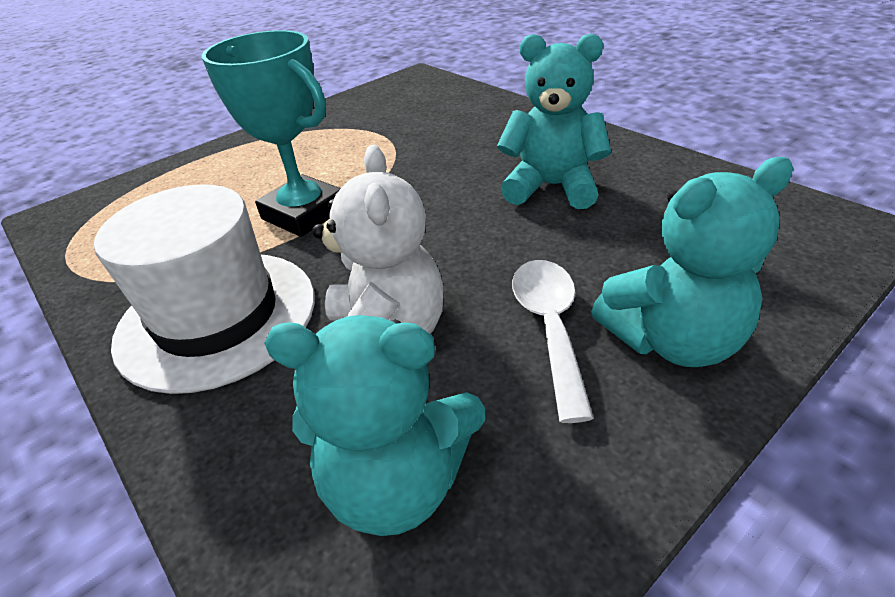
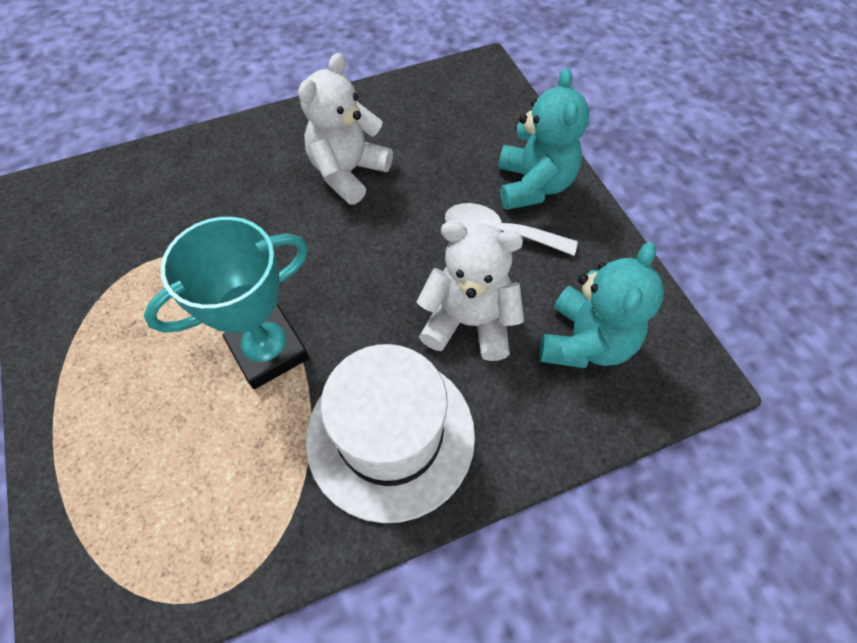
camera: 75 degrees left, 20 degrees up
turquoise teddy bear [497,34,611,209] -> white teddy bear [298,53,393,205]

